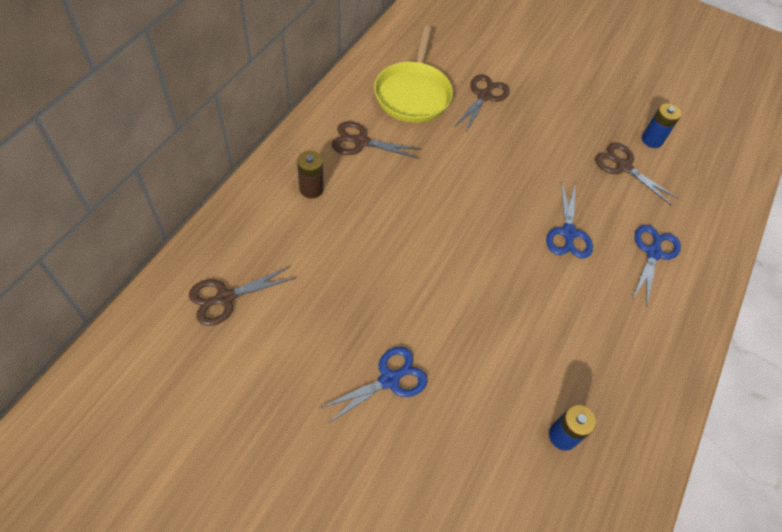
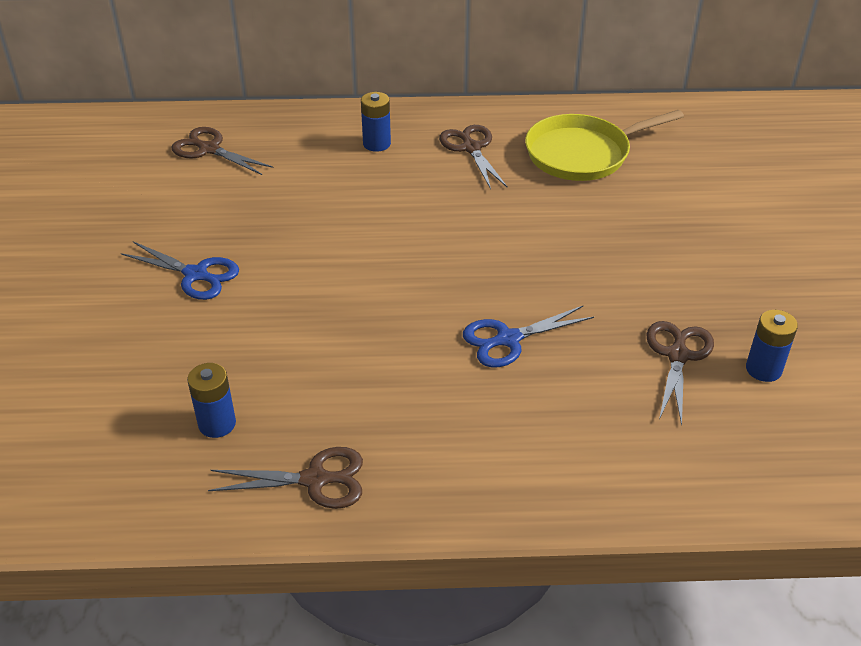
camera: 65 degrees right, 15 degrees down
brown battery [297,151,324,198] -> blue battery [361,92,391,152]
brown scissors [454,74,510,132] -> brown scissors moved to [208,447,363,509]
blue scissors [632,225,681,307] -> none

